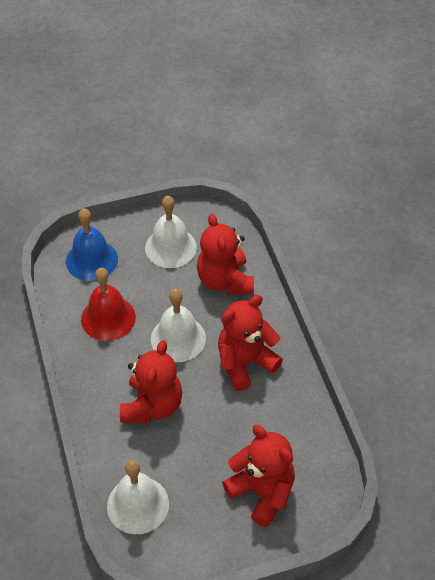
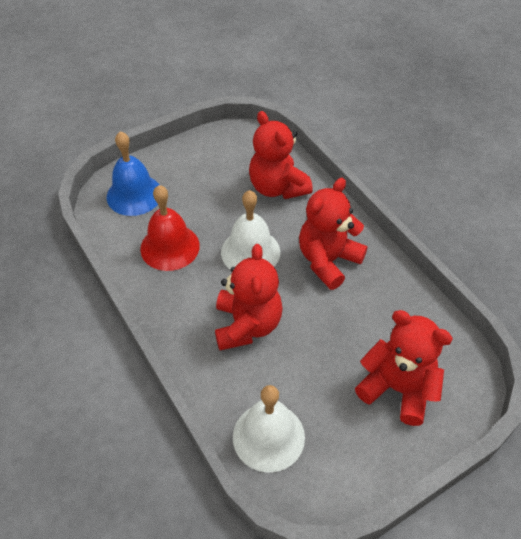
camera: 15 degrees left, 0 degrees up
white bell [145,196,197,268] -> none

